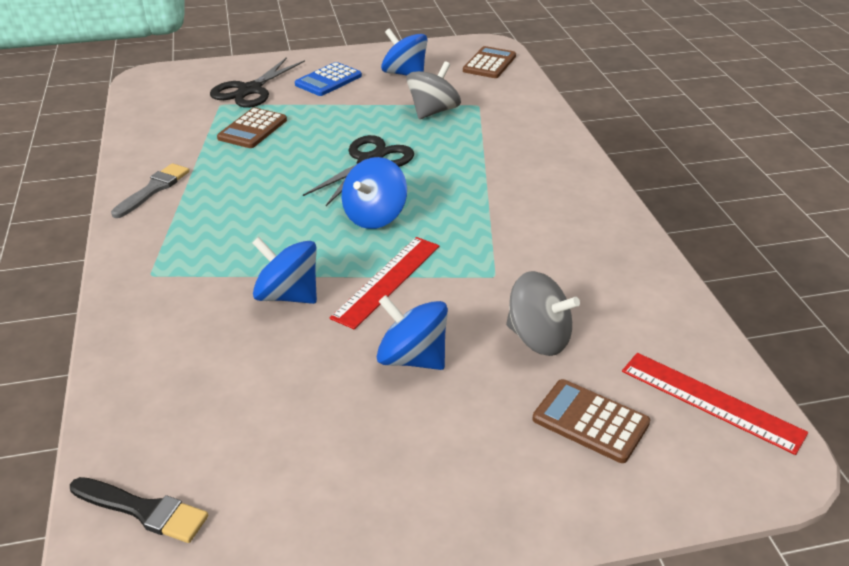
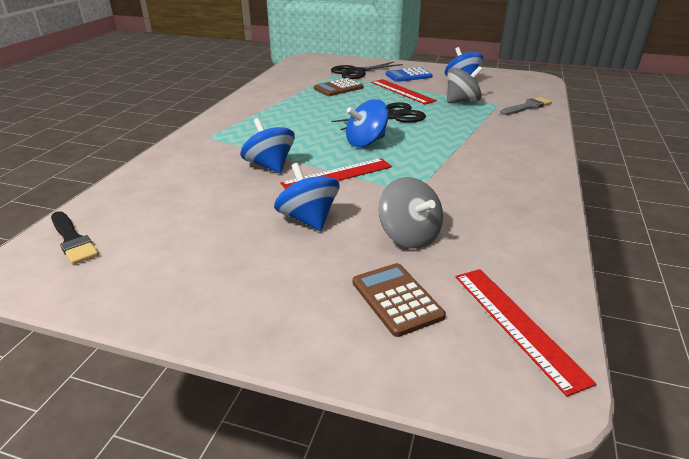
camera: 30 degrees right, 5 degrees down
grey brush [111,163,189,218] -> grey brush moved to [500,97,552,115]
brown calculator [463,46,516,78] -> none
none -> red ruler [371,79,437,104]

